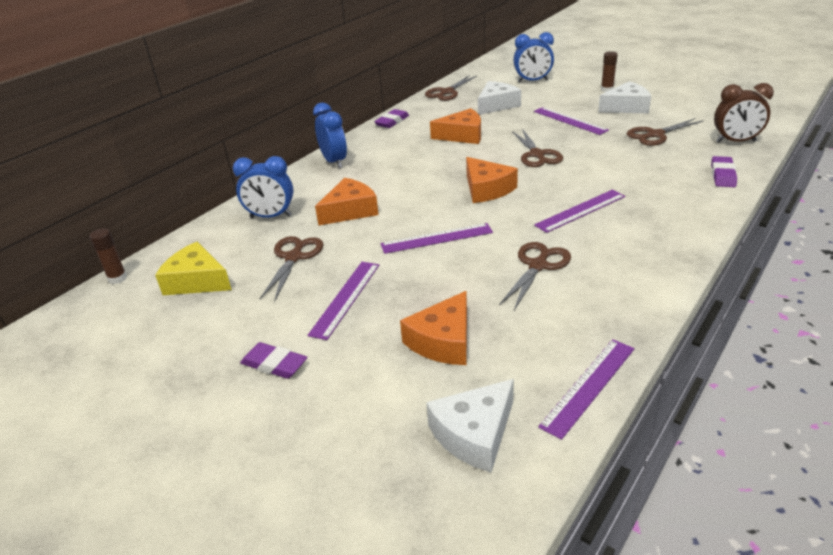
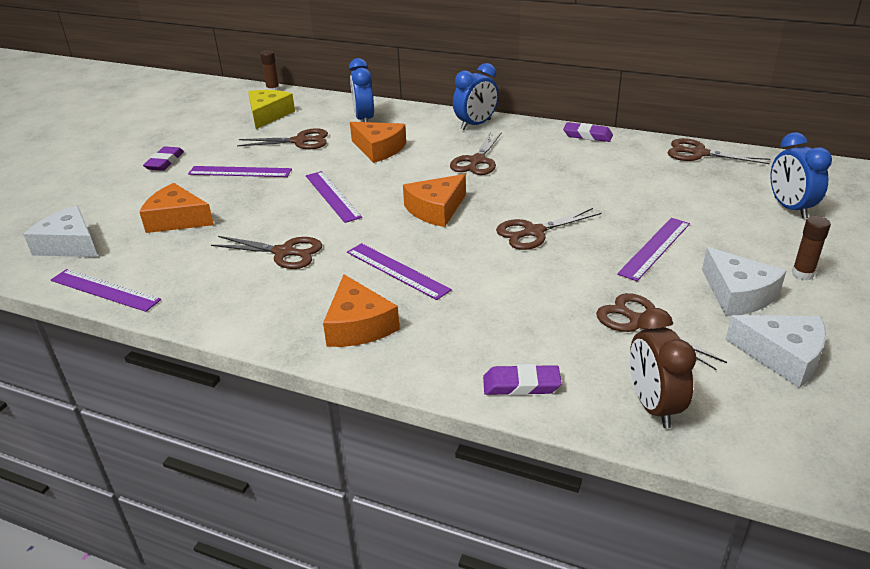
camera: 75 degrees right, 0 degrees up
orange cheese [430,108,481,144] -> orange cheese moved to [323,274,400,347]
white cheese [478,81,521,115] -> white cheese moved to [725,315,826,388]
none -> brown scissors [450,132,502,175]

